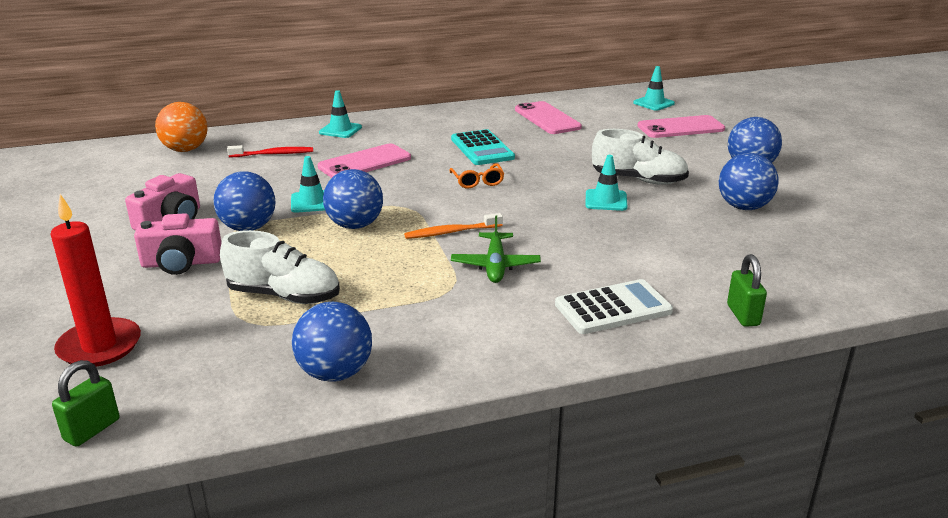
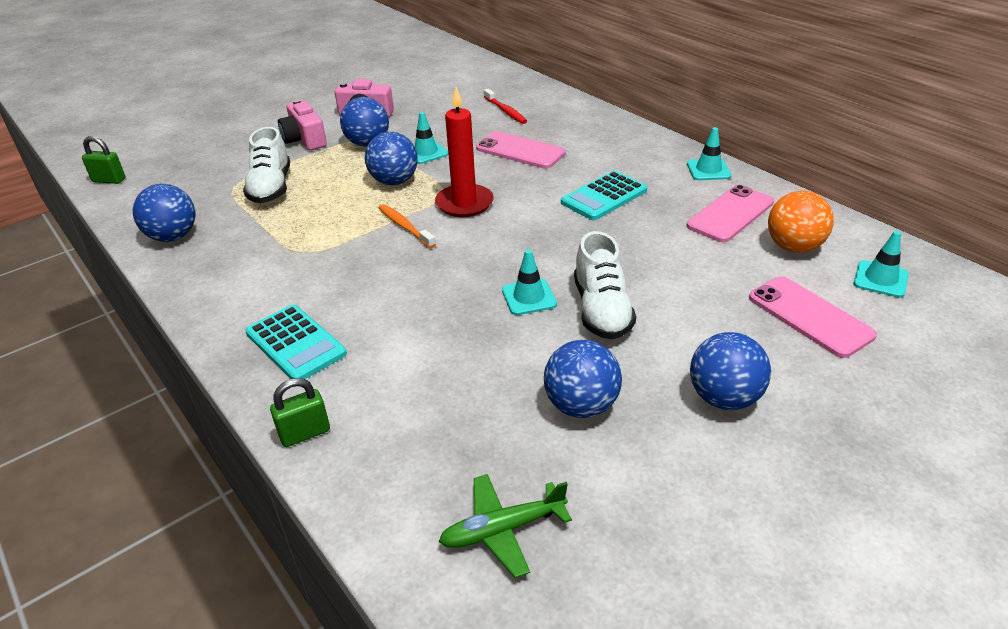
camera: 70 degrees right, 10 degrees up
red candle [50,194,141,367] -> red candle moved to [435,87,494,217]
orange ball [155,102,208,152] -> orange ball moved to [768,191,834,253]
turquoise traffic cone [319,90,362,138] -> turquoise traffic cone moved to [687,127,732,180]
orange glasses [450,163,504,188] -> none
green plane [451,216,541,283] -> green plane moved to [439,474,572,578]
white calculator [555,279,673,334] -> turquoise calculator [245,305,347,379]

